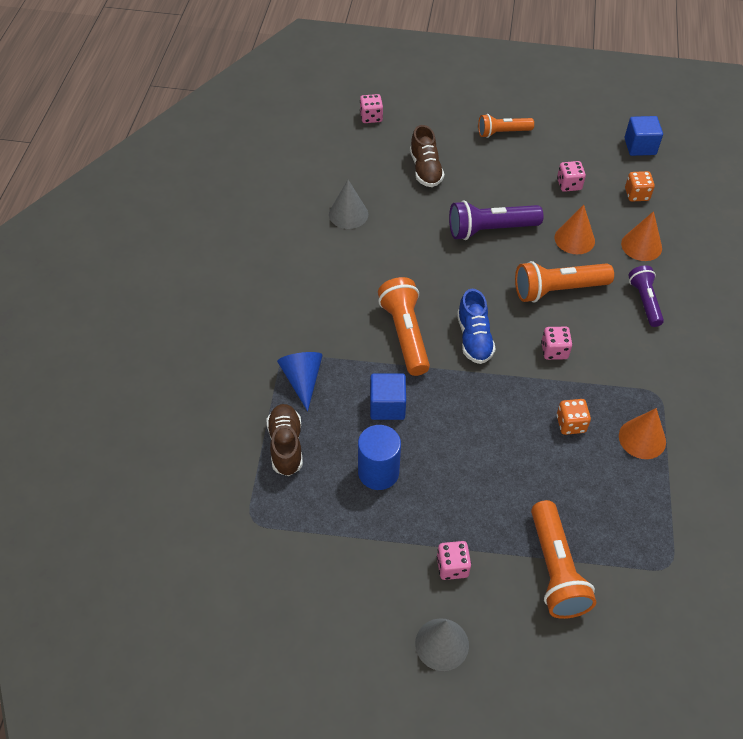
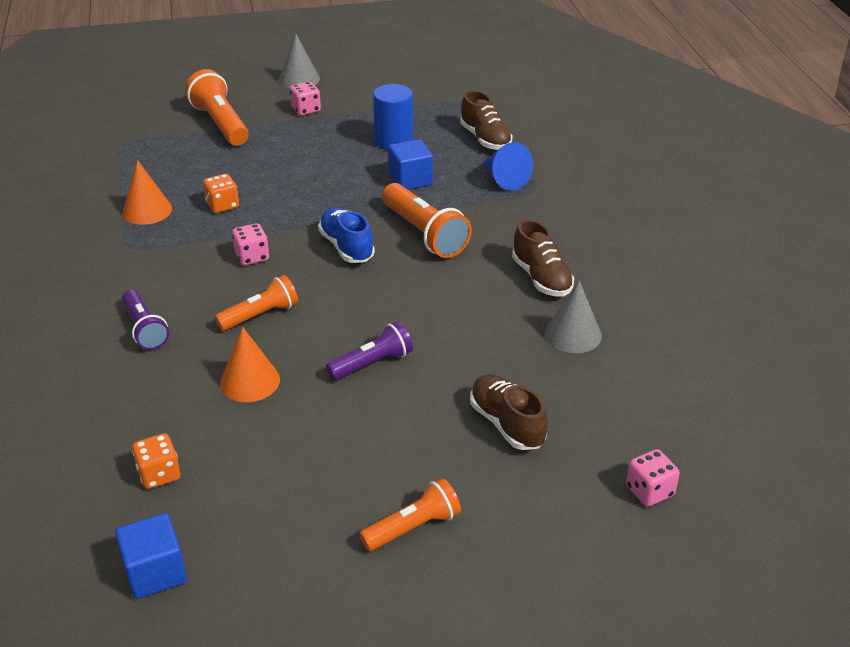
camera: 160 degrees right, 15 degrees down
purple flashlight [449,201,543,240] -> purple flashlight [326,321,413,380], size x0.65
orange flashlight [515,261,614,303] -> orange flashlight [215,275,298,331], size x0.65
pink dice [557,161,586,192] -> none
orange cone [621,211,662,261] -> none
none -> brown shoe [512,219,574,297]

